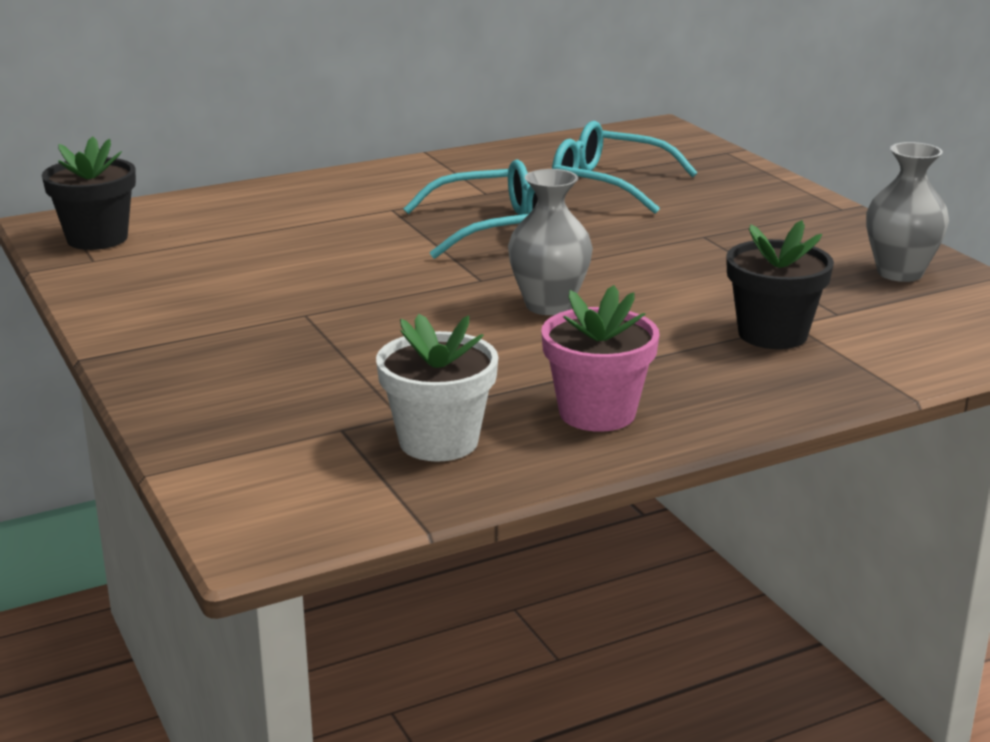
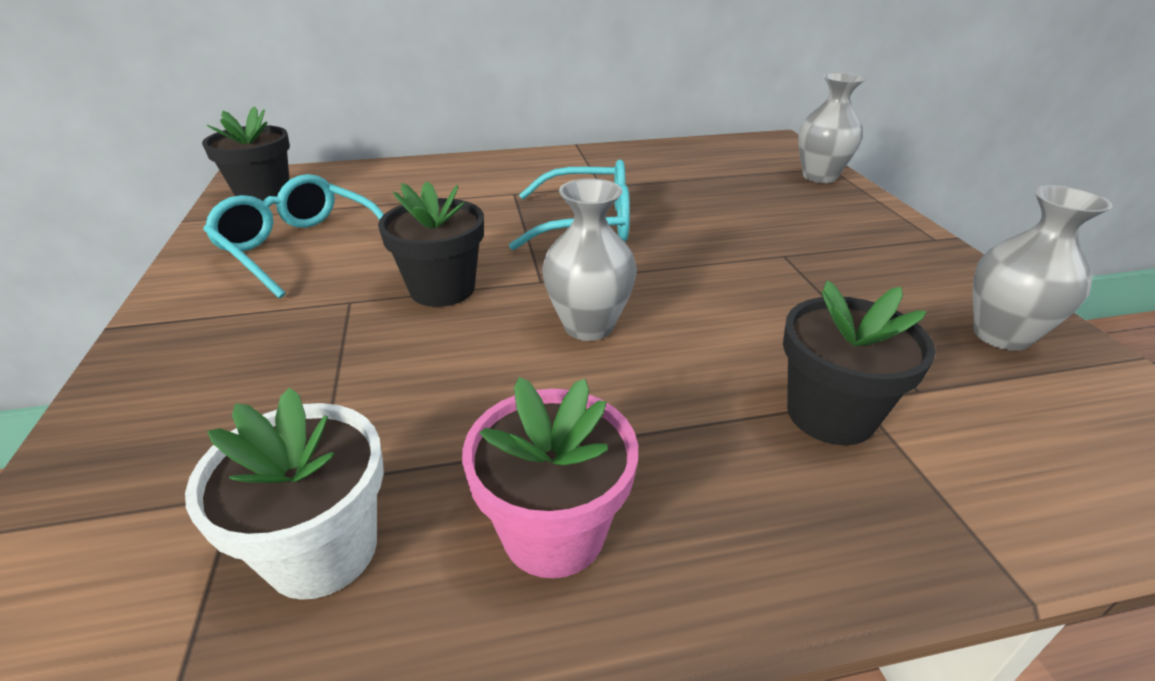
camera: 15 degrees right, 10 degrees up
turquoise glasses [552,121,698,214] -> turquoise glasses moved to [203,174,384,298]
none -> black flower pot [378,181,484,307]
none -> grey vase [798,72,866,183]

